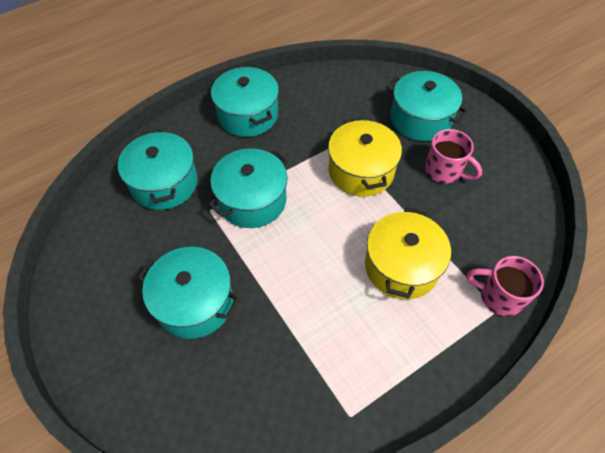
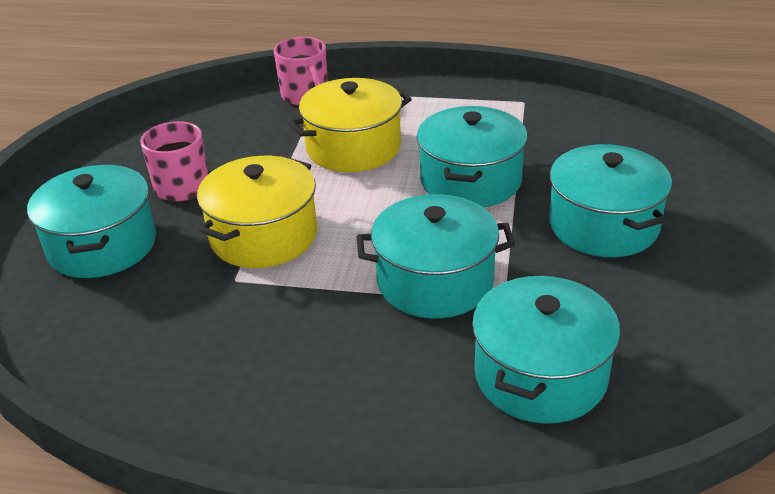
camera: 135 degrees left, 20 degrees down
turquoise pot [211,67,279,137] -> turquoise pot moved to [417,106,528,208]

